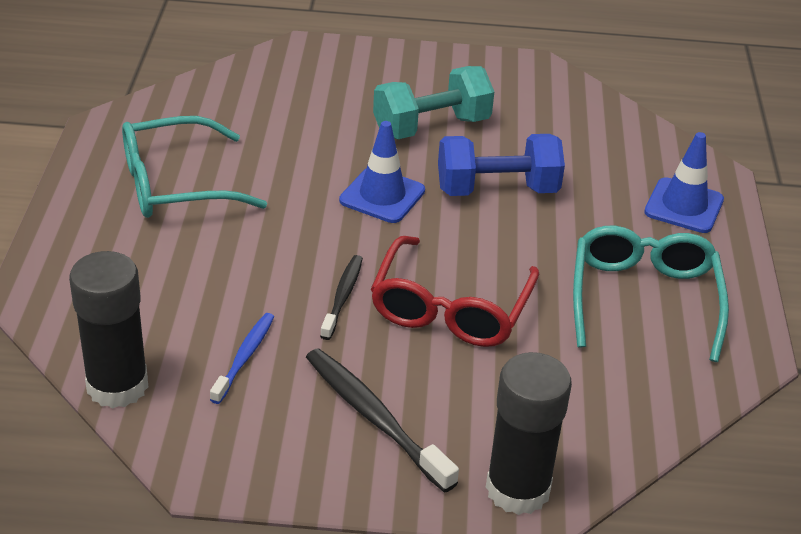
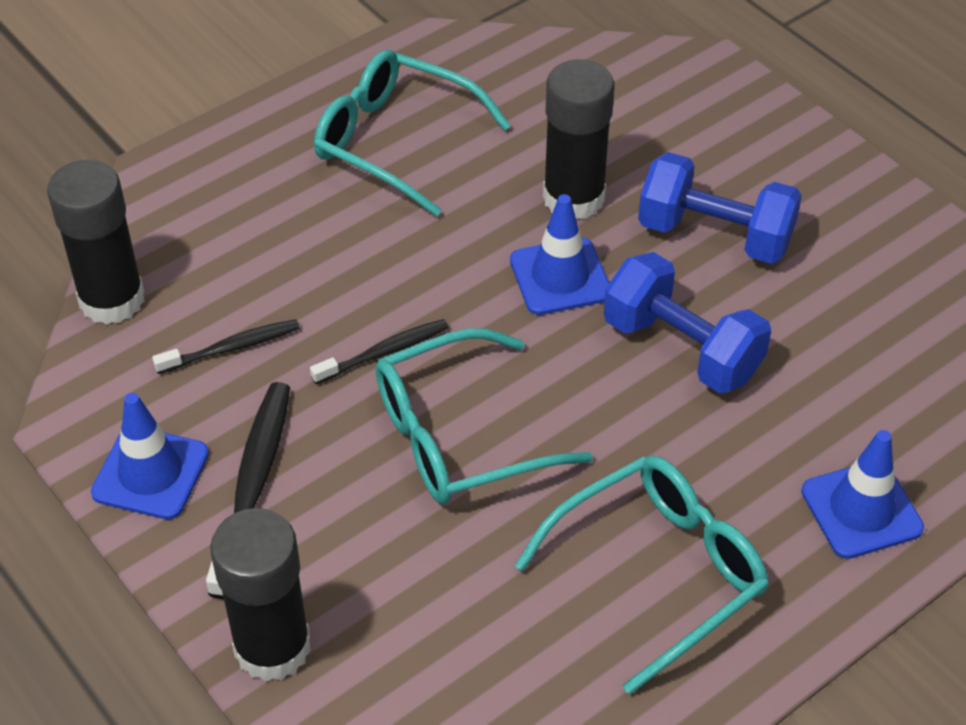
camera: 50 degrees right, 10 degrees up
blue toothbrush [210,313,274,404] -> black toothbrush [152,319,300,374]
red glasses [371,236,539,347] -> turquoise glasses [376,328,593,505]
turquoise dumbbell [373,66,494,139] -> blue dumbbell [638,152,802,264]
none -> blue traffic cone [91,393,209,519]
none -> black glue stick [543,59,614,219]

